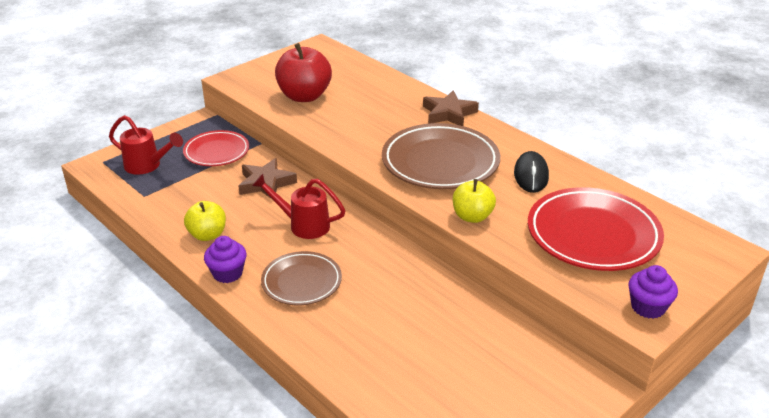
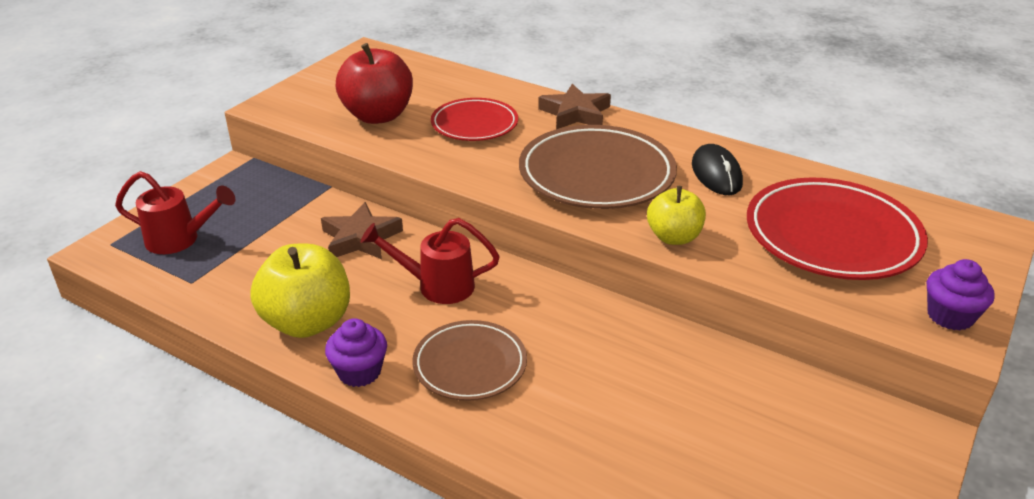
camera: 15 degrees left, 0 degrees up
red plate [183,130,249,166] -> red plate moved to [431,98,518,141]
yellow apple [184,201,226,241] -> yellow apple [250,244,350,338], size x1.61

